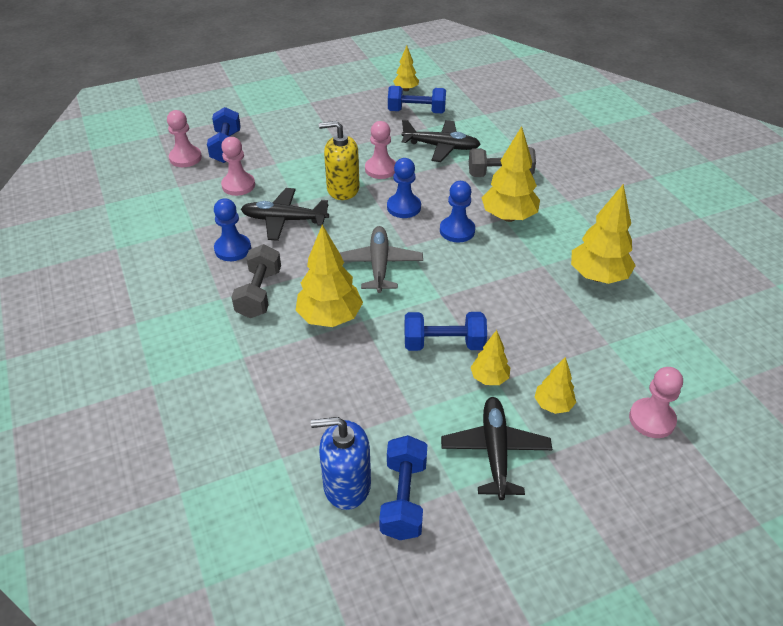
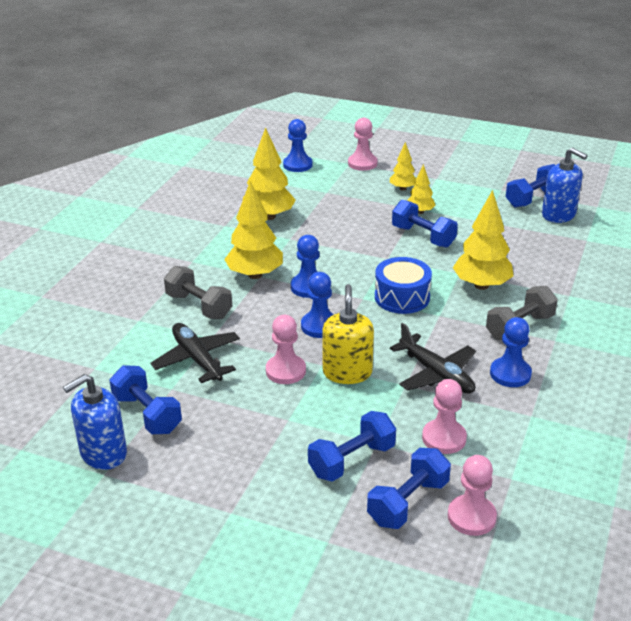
camera: 135 degrees left, 10 degrees down
yellow soap dispenser [319,121,360,200] -> yellow soap dispenser turned 135 degrees counterclockwise [322,284,374,384]
grey plane [340,226,423,293] -> blue drum [375,257,432,314]
yellow tree [393,46,419,91] -> blue soap dispenser [63,374,127,470]
black plane [441,397,552,500] -> none
none -> blue pawn [283,119,313,172]
none -> blue dumbbell [308,411,396,482]

